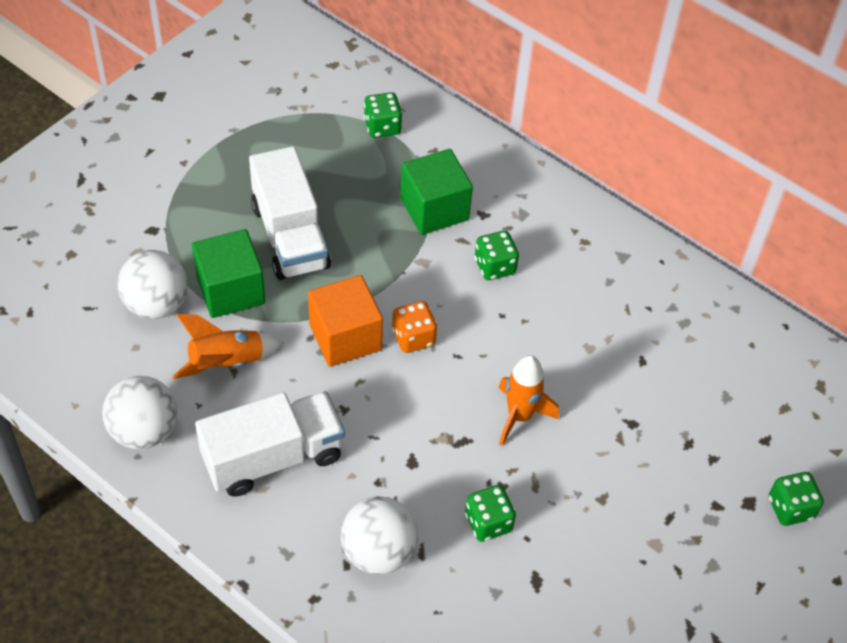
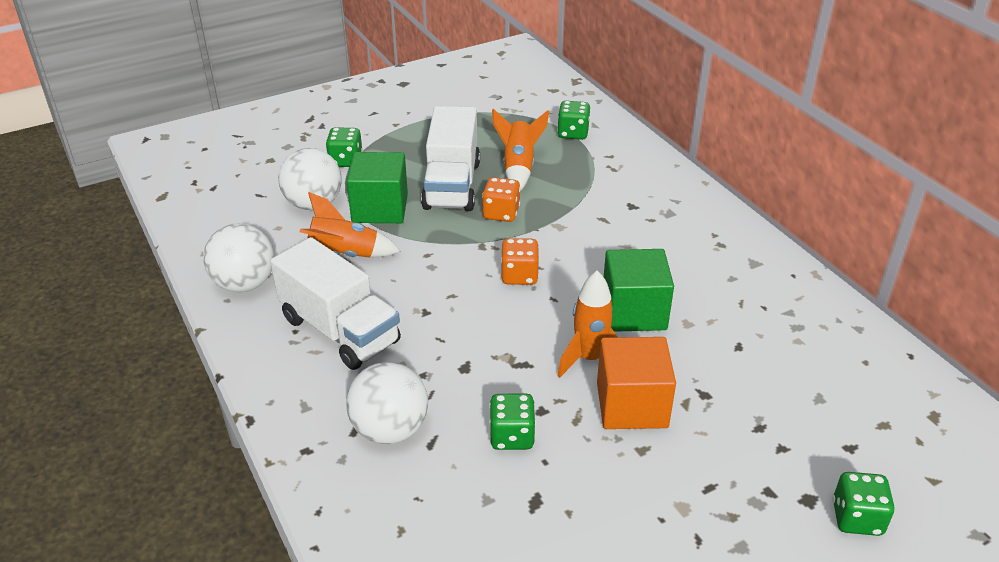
camera: 25 degrees right, 15 degrees down
white truck [195,391,345,497] -> white truck turned 45 degrees clockwise [270,237,401,370]
orange cube [308,275,383,367] -> orange cube moved to [597,337,676,429]
green cube [400,149,473,235] -> green cube moved to [604,249,674,332]
green dice [475,231,519,280] -> green dice moved to [326,127,363,167]
none -> orange dice [482,177,521,222]
none -> orange rocket [492,109,549,191]

